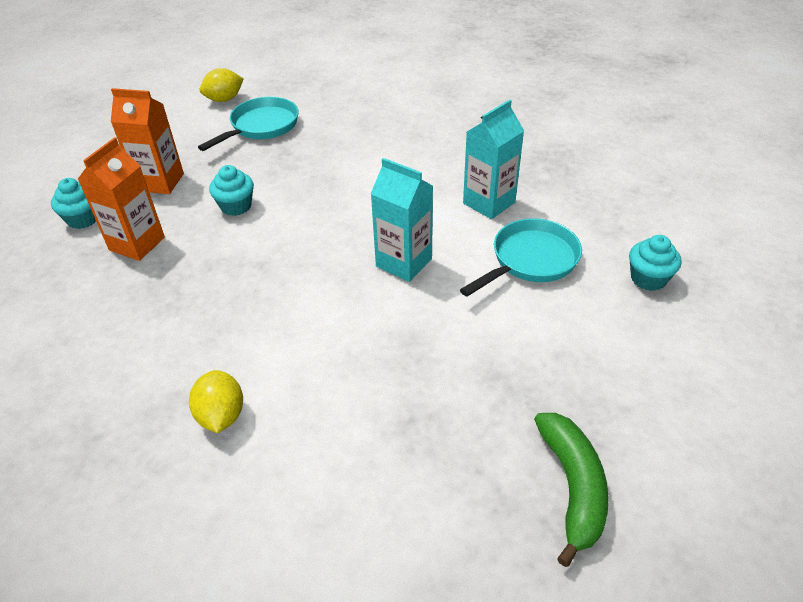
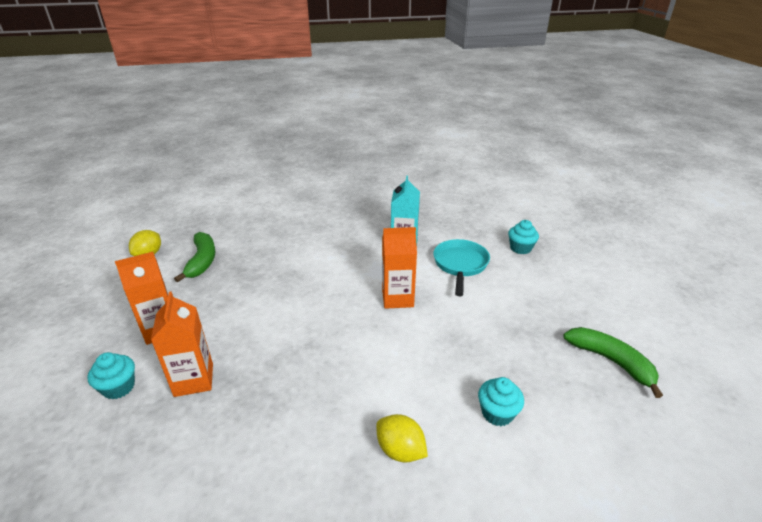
camera: 40 degrees left, 10 degrees down
turquoise pan [198,97,299,151] -> green banana [174,232,216,282]
turquoise cupcake [209,165,254,216] -> turquoise cupcake moved to [478,377,524,426]
turquoise carton [371,158,433,282] -> orange carton [382,227,417,309]

